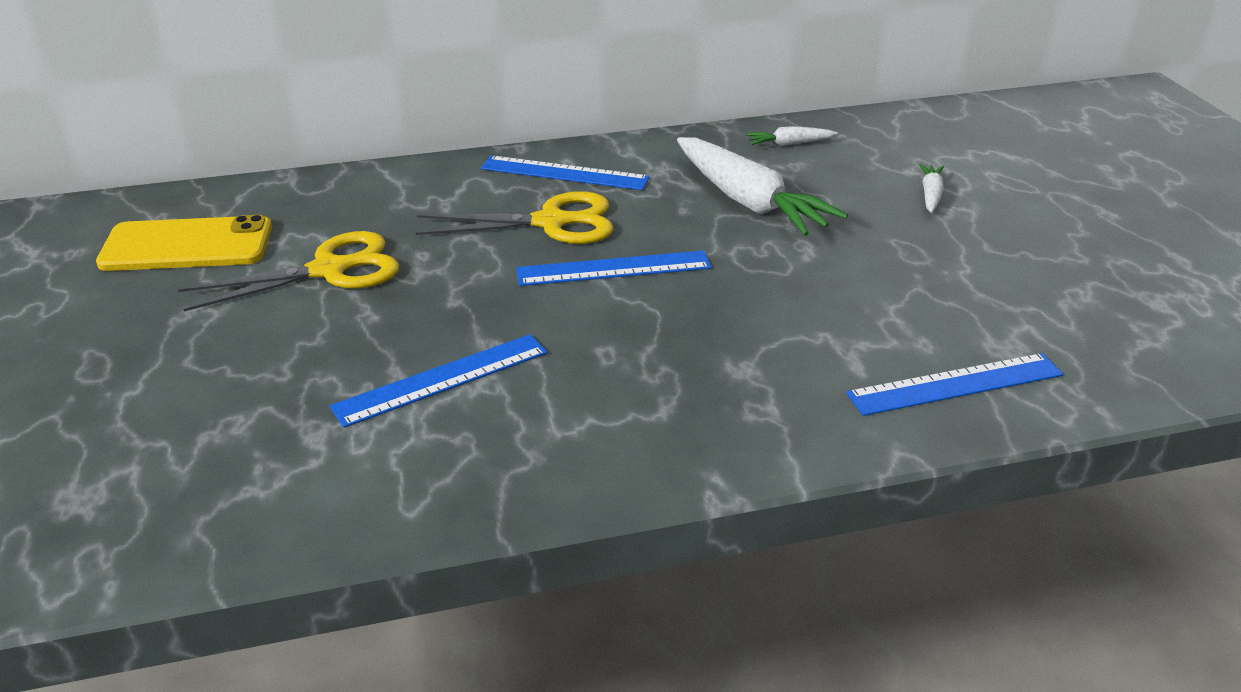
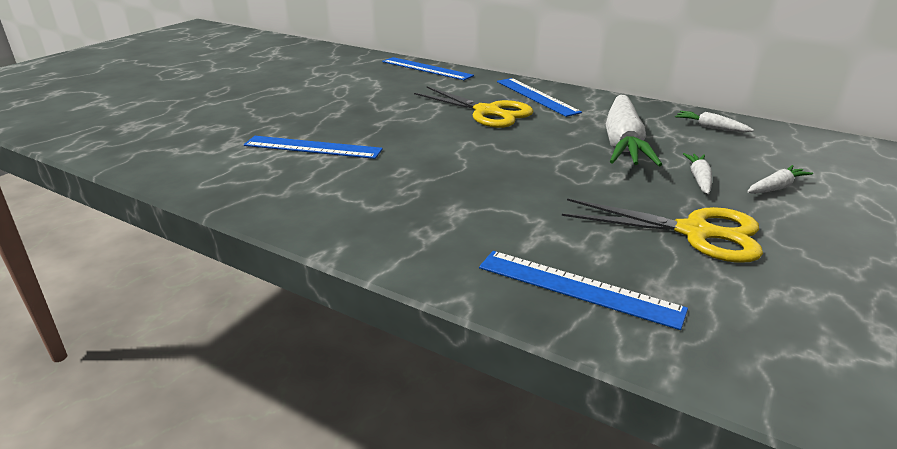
camera: 45 degrees right, 5 degrees down
yellow phone [96,215,272,271] -> none
yellow scissors [178,231,400,311] -> yellow scissors moved to [562,198,763,263]
blue ruler [516,250,712,286] -> blue ruler moved to [382,57,474,80]
none -> white carrot [683,153,712,194]

